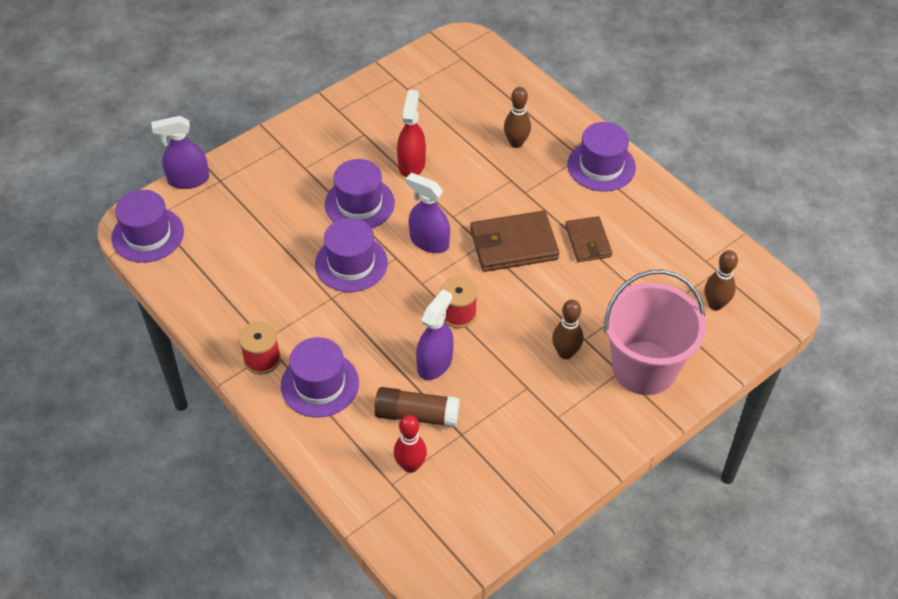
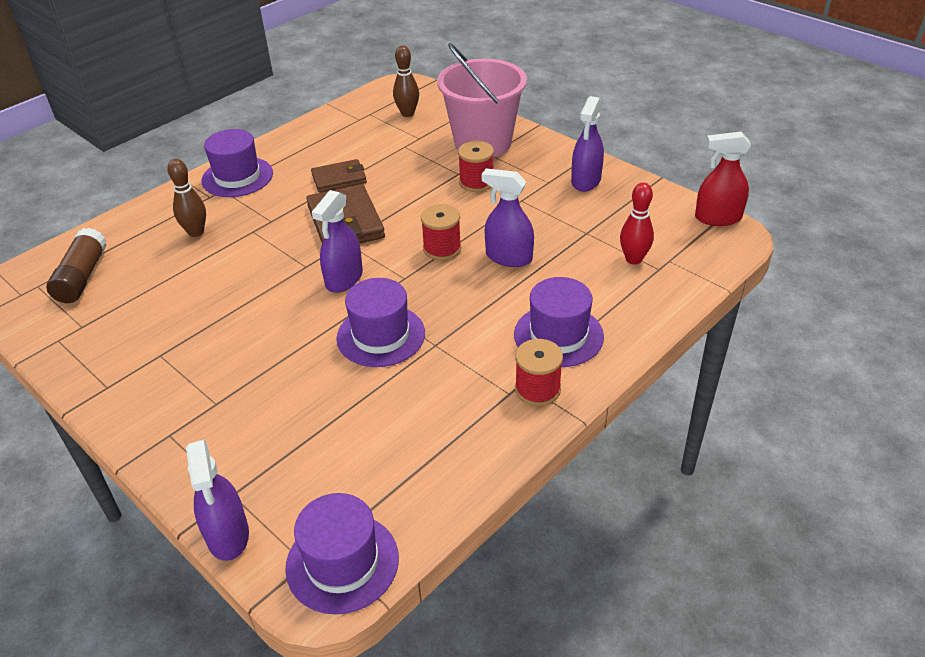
camera: 95 degrees left, 10 degrees down
purple hat [325,159,395,228] -> none
brown glue stick [374,387,460,428] -> brown glue stick moved to [46,228,107,303]
red spray bottle [397,90,426,177] -> red spray bottle moved to [695,132,751,226]
brown bowling pin [552,300,583,359] -> red spool [458,141,494,192]
none -> purple spray bottle [571,96,604,192]

